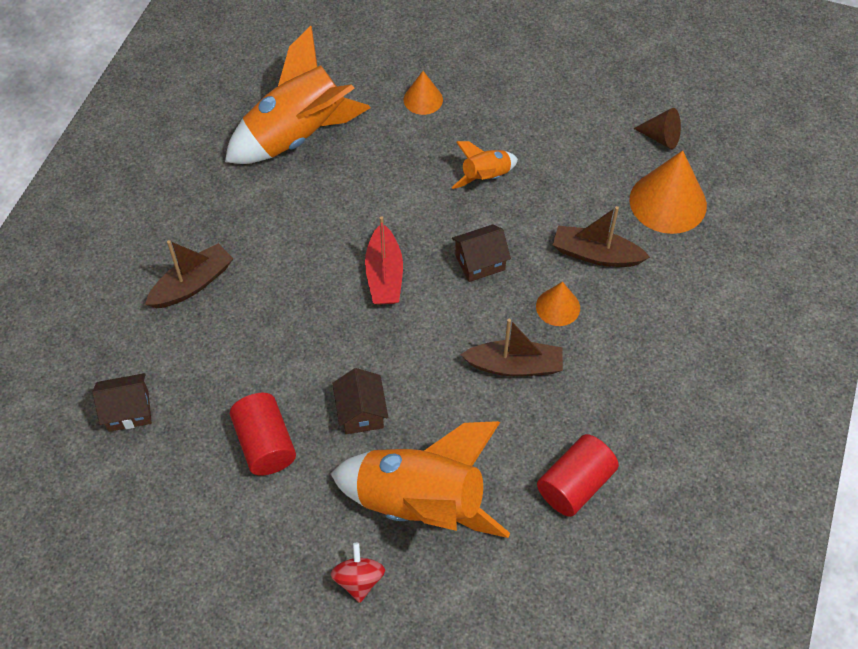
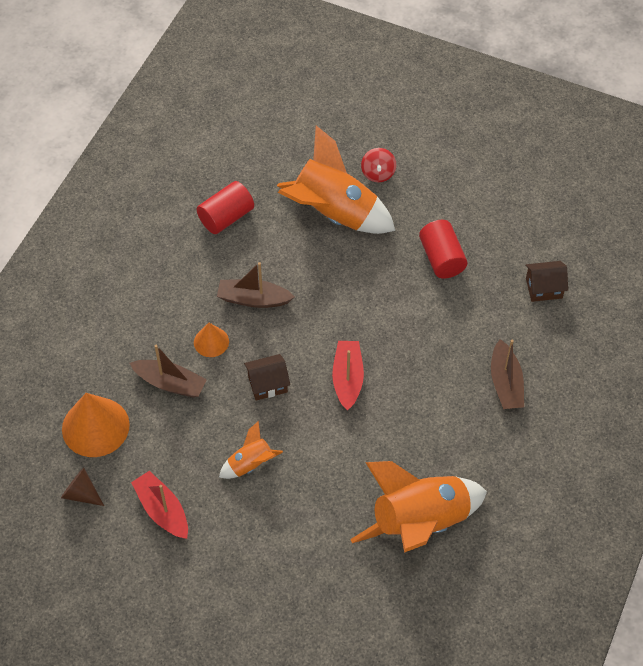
camera: 175 degrees left, 0 degrees up
brown boat [145,240,233,308] -> brown boat turned 60 degrees counterclockwise [491,339,524,409]
brown house [332,368,388,434] -> none
orange cone [404,71,443,115] -> none
none -> red boat [131,471,188,539]

